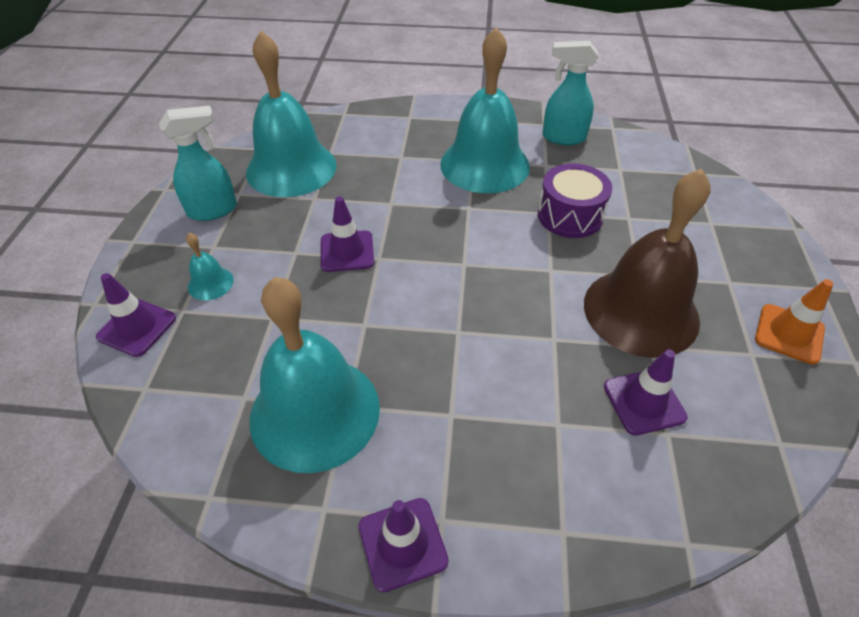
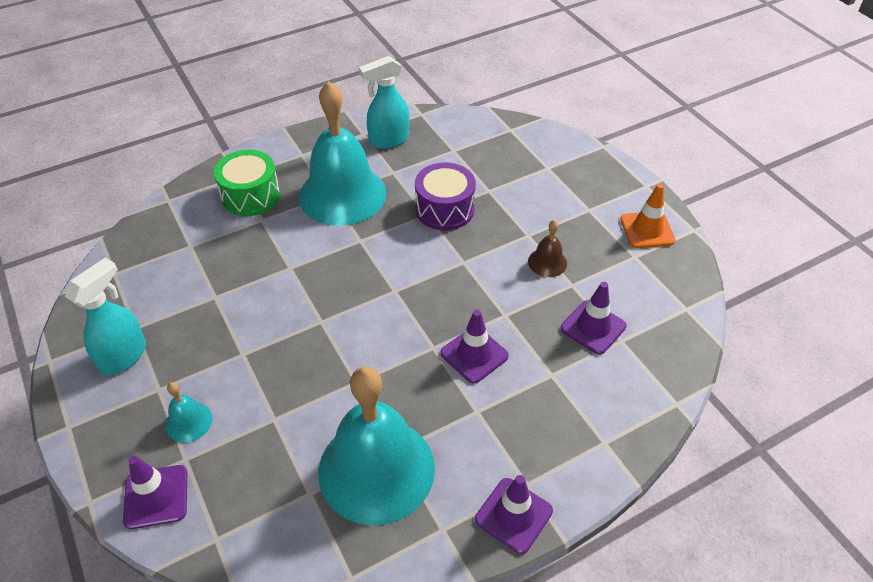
camera: 35 degrees left, 0 degrees up
turquoise bell [246,31,337,197] -> none
purple traffic cone [321,196,374,272] -> purple traffic cone moved to [440,310,509,384]
brown bell [584,169,711,358] -> brown bell [528,220,567,277], size x0.41
none -> green drum [214,150,280,216]

